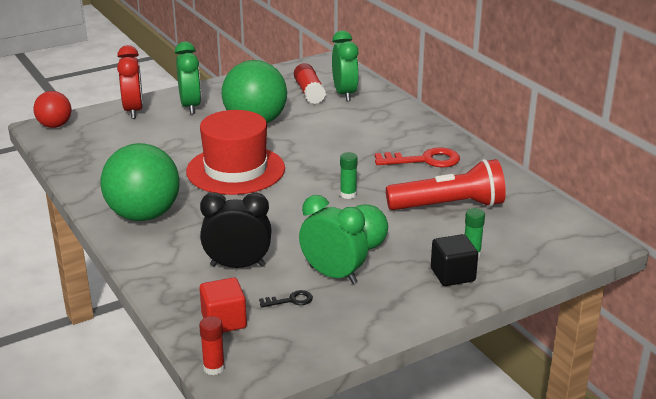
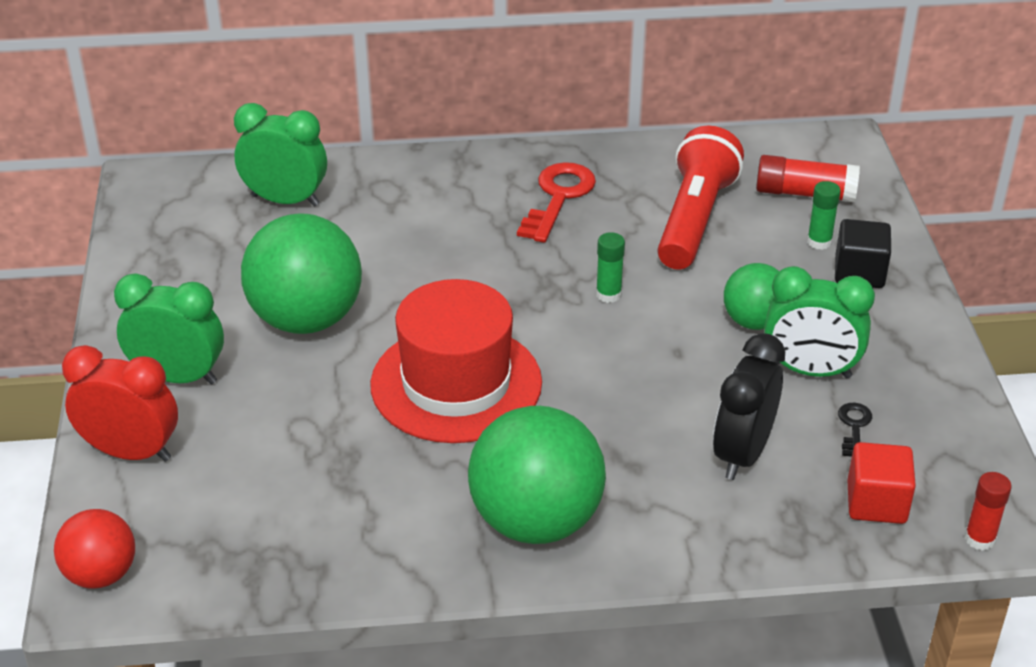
camera: 65 degrees left, 10 degrees up
red glue stick [294,63,326,104] -> red glue stick moved to [756,155,860,202]
green clock [299,195,368,284] -> green clock turned 135 degrees counterclockwise [764,266,875,378]

